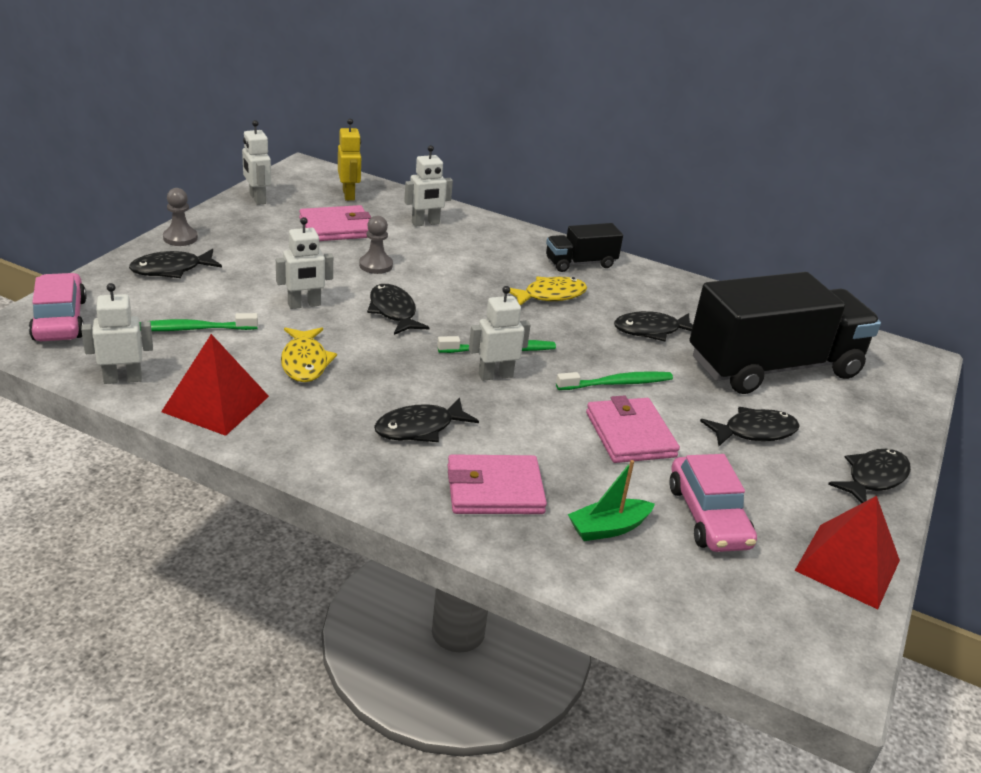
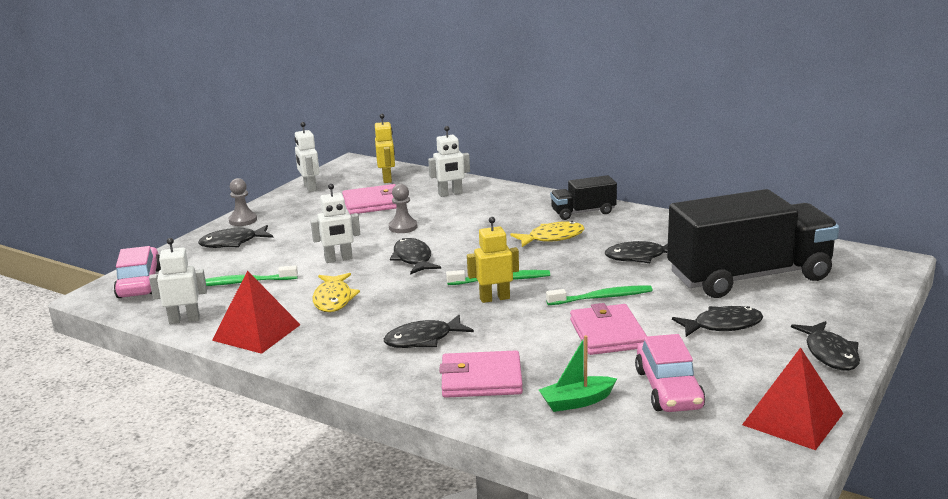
camera: 10 degrees right, 10 degrees down
white robot [469,286,531,381] -> yellow robot [467,217,519,303]
black fish [828,449,911,504] -> black fish turned 120 degrees clockwise [791,321,860,371]

